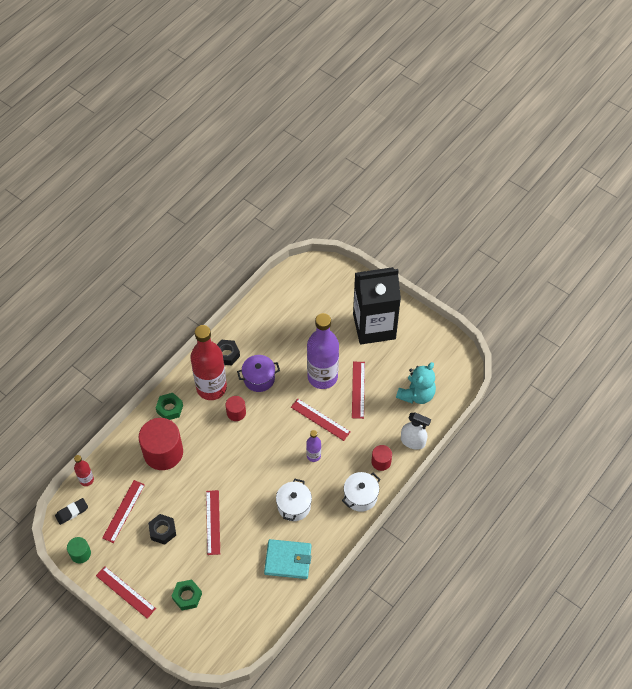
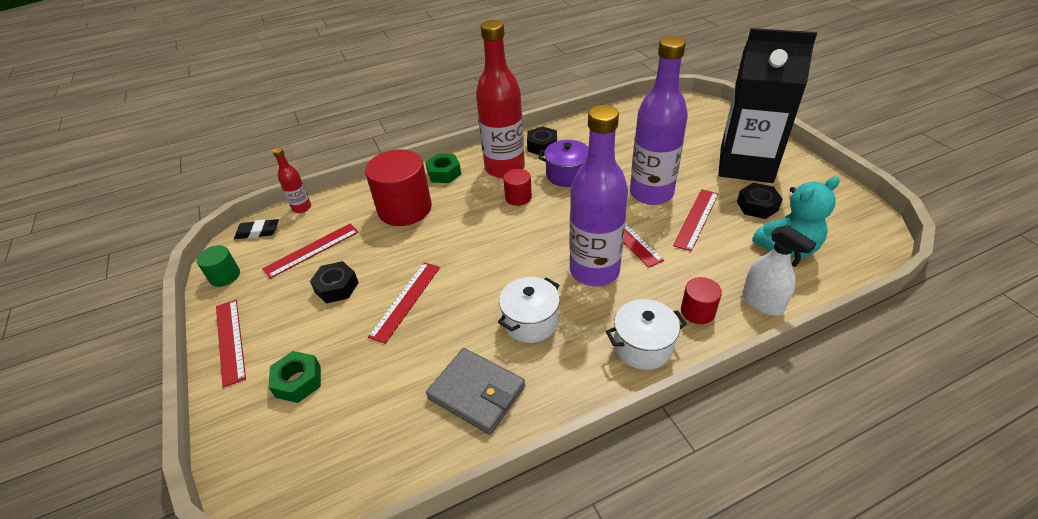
camera: 30 degrees right, 15 degrees down
turquoise wallet [264,539,312,579] -> grey wallet [426,348,525,435]
purple bottle [306,430,321,462] -> purple bottle [569,105,628,286], size x2.20
none -> black nut [737,183,782,219]

